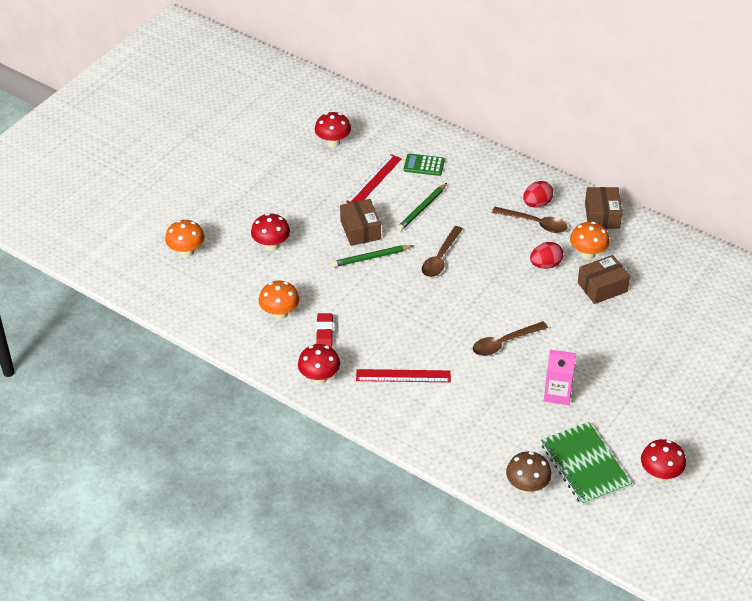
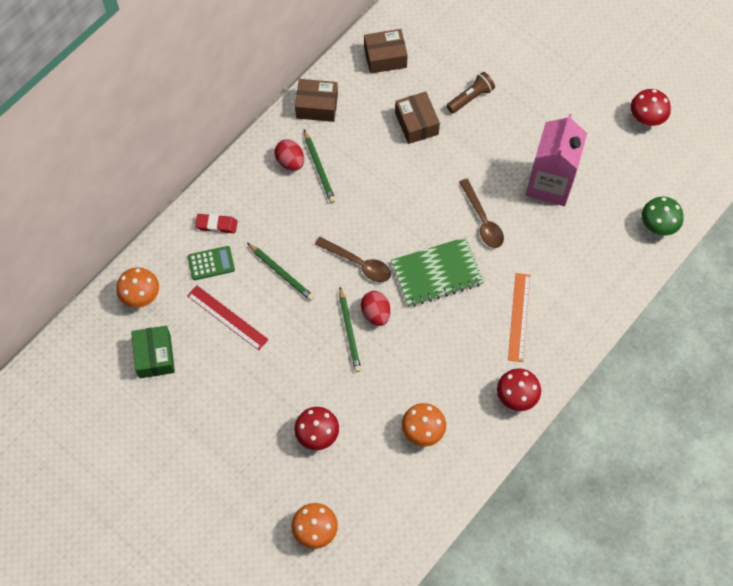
camera: 85 degrees left, 20 degrees up
red mushroom [315,112,351,147] -> green box [131,326,175,378]
red eraser [316,313,333,348] -> red eraser moved to [195,214,238,233]
brown box [340,199,381,246] -> brown box moved to [364,29,408,74]
red ruler [356,369,451,382] -> orange ruler [508,273,530,362]
green calculator [404,153,445,176] -> green calculator turned 120 degrees counterclockwise [188,246,235,280]
brown spoon [492,207,568,233] -> green pencil [304,130,336,203]
brown mushroom [506,451,552,494] -> green mushroom [642,197,684,236]
red egg [530,242,563,269] -> red egg moved to [361,291,390,326]
green notebook [541,422,632,506] -> green notebook moved to [391,237,484,307]
pink carton [544,350,576,405] -> pink carton [526,113,587,206], size x1.68
orange mushroom [570,222,610,260] -> orange mushroom moved to [116,267,159,308]
none -> brown flashlight [447,72,495,113]

